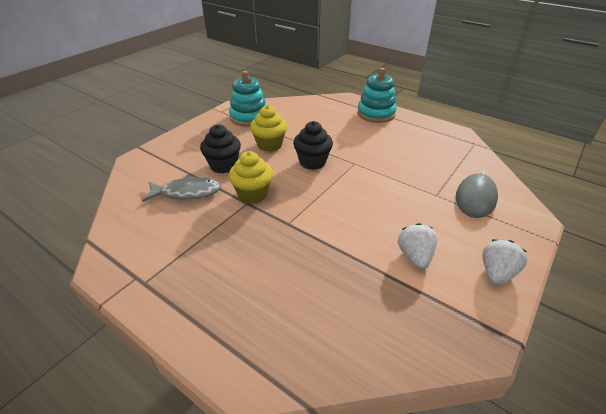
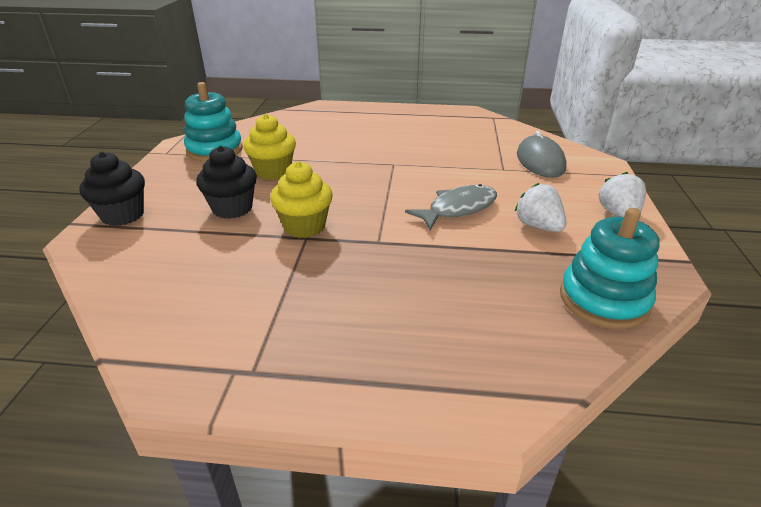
camera: 30 degrees left, 5 degrees down
grey fish [142,175,221,202] -> grey fish moved to [405,184,497,230]
black cupcake [293,121,333,170] -> black cupcake moved to [79,152,145,226]
turquoise stacking toy [357,68,397,123] -> turquoise stacking toy moved to [560,208,660,329]

